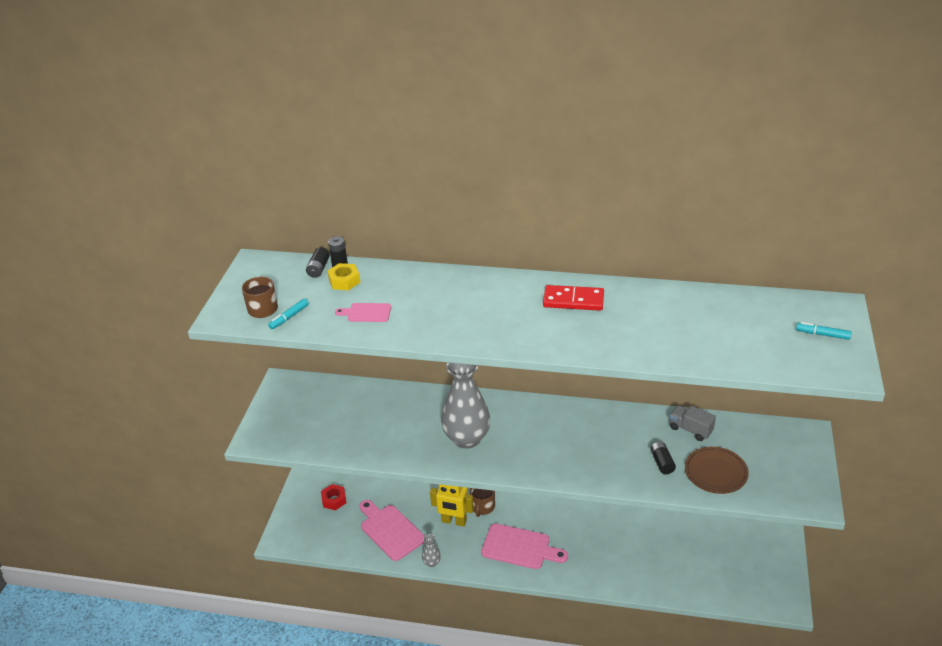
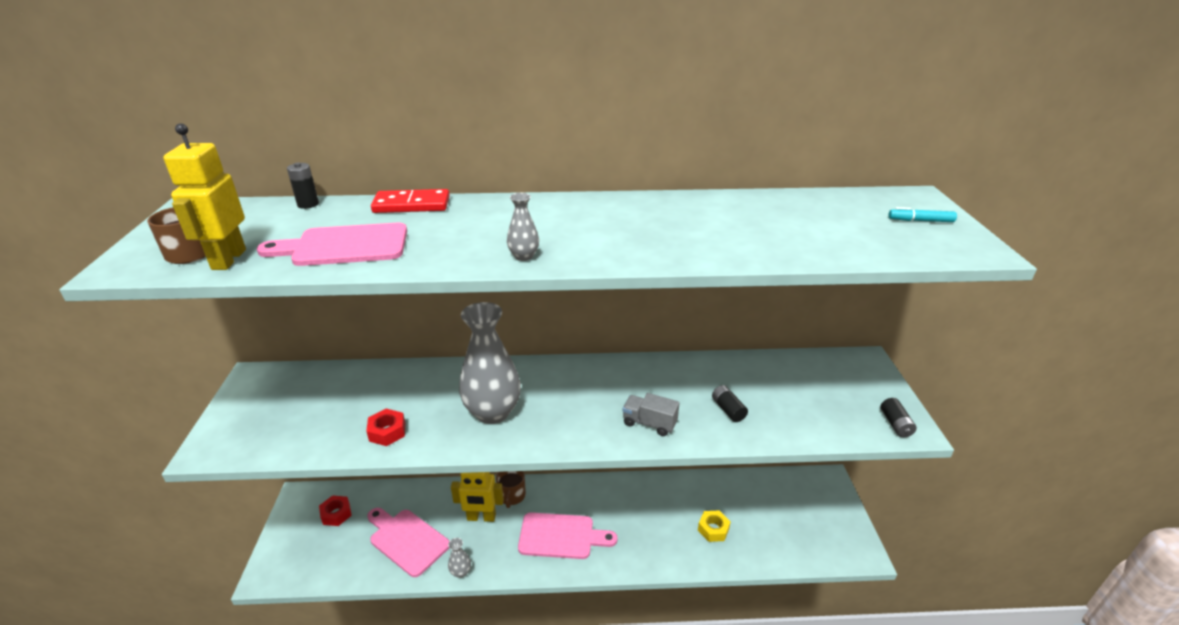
camera: 15 degrees left, 5 degrees down
turquoise marker [268,299,309,329] -> yellow robot [163,123,246,270]
black battery [306,247,330,278] -> black battery moved to [881,398,917,437]
yellow nut [327,263,360,290] -> yellow nut moved to [698,510,731,542]
pink cutting board [335,303,391,322] -> pink cutting board [257,223,407,266], size x1.85
red domino [543,285,604,311] -> red domino moved to [371,189,450,213]
grey truck [669,405,716,441] -> grey truck moved to [623,393,680,436]
brown plate [685,447,749,494] -> none
none -> red nut [366,409,405,446]
none -> grey vase [507,193,539,261]

